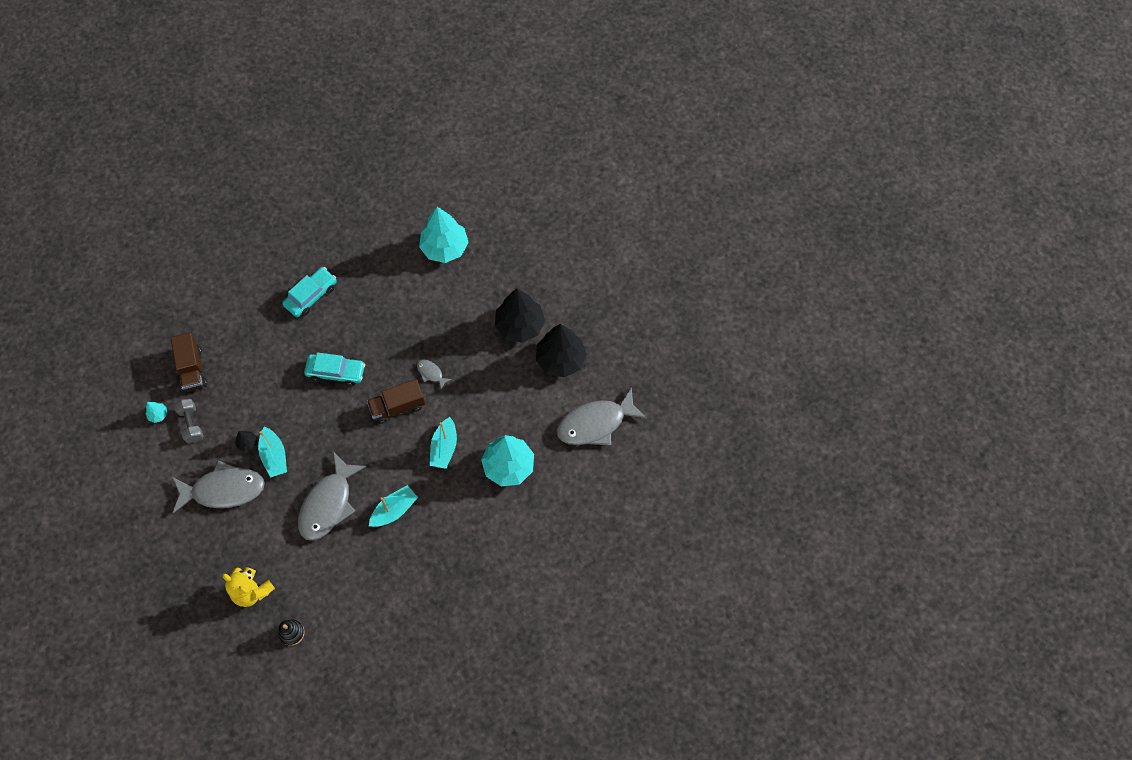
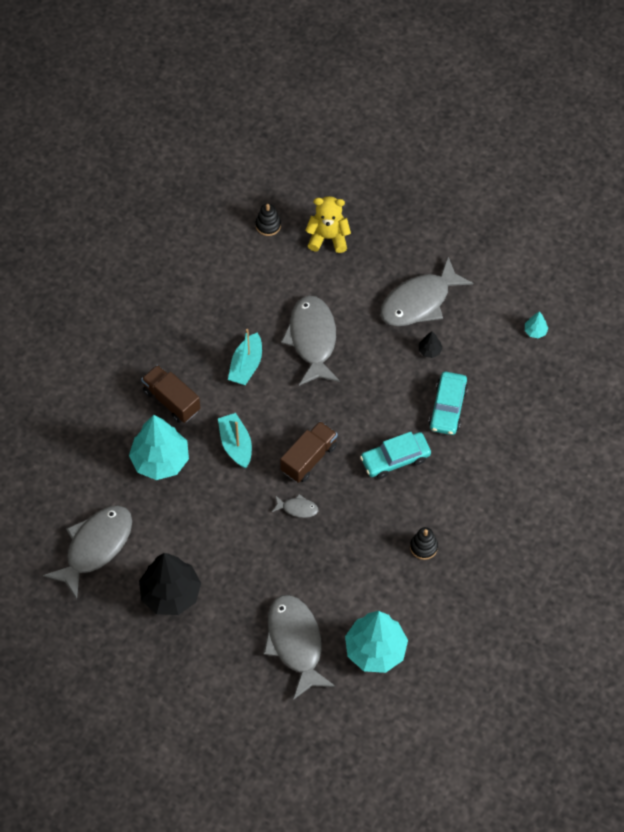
camera: 150 degrees right, 5 degrees down
brown truck [171,333,207,392] -> brown truck moved to [141,365,201,423]
grey dumbbell [174,399,203,443] -> none
turquoise boat [258,427,287,478] -> none
turquoise car [282,267,337,317] -> turquoise car moved to [429,372,468,435]
black tree [495,288,545,343] -> none
none -> grey fish [264,595,336,700]
none -> black stacking toy [410,527,438,560]

